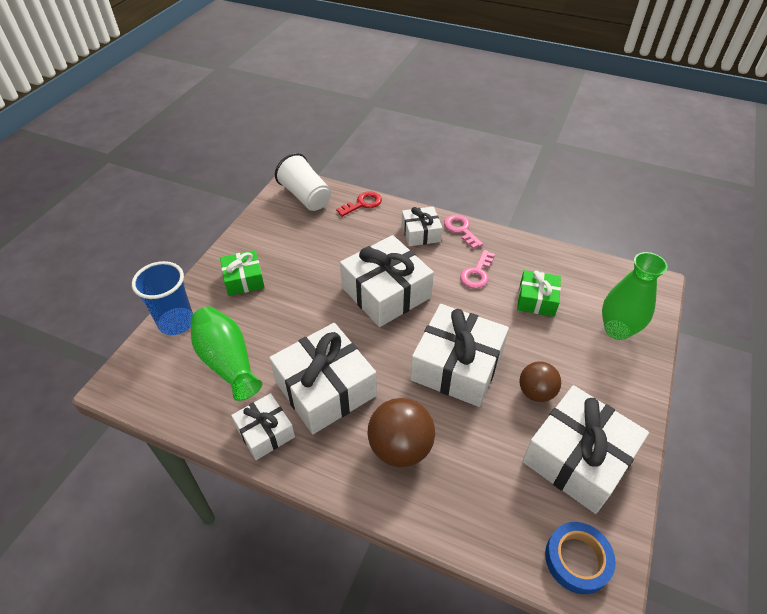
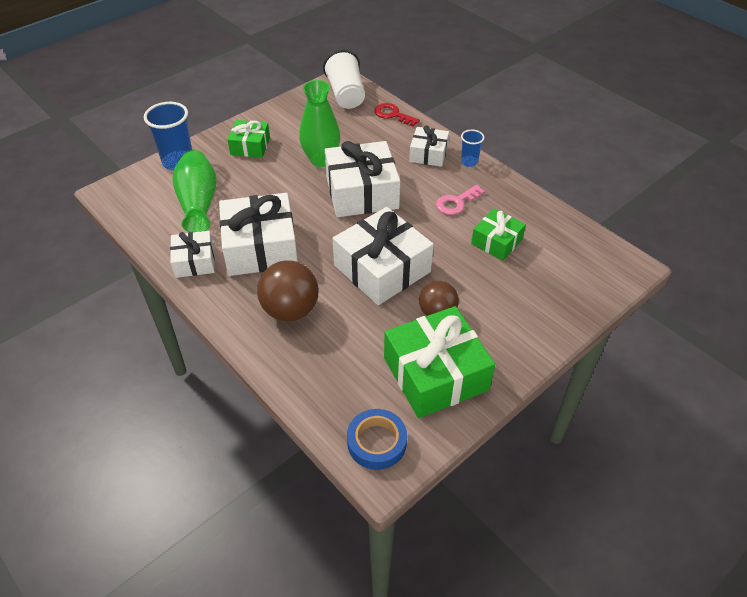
camera: 25 degrees right, 0 degrees up
red key [336,191,382,217] -> red key turned 135 degrees counterclockwise [375,103,420,127]
pink key [444,215,483,249] -> blue cup [461,130,484,167]
white gift [522,385,649,514] -> green gift [384,306,495,418]
green vase [602,252,668,340] -> green vase moved to [299,80,340,167]

